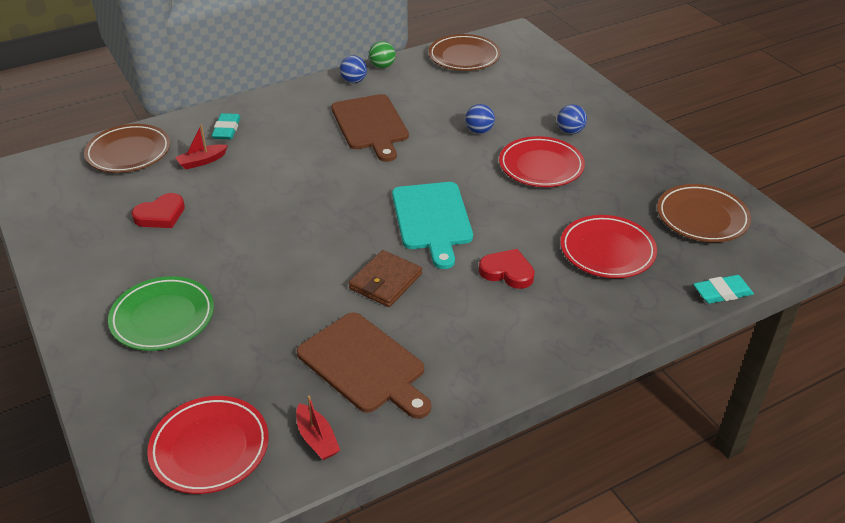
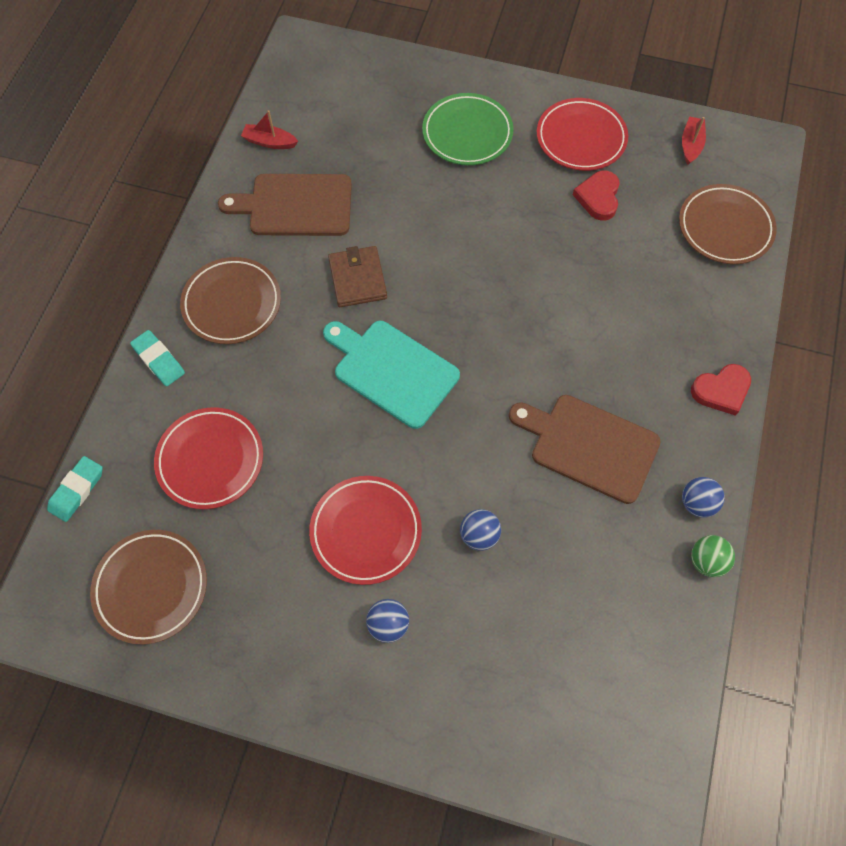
camera: 135 degrees right, 25 degrees up
red plate [147,396,269,494] -> red plate moved to [537,98,628,171]
red boat [175,125,228,169] -> red boat moved to [682,116,706,165]
turquoise eraser [212,113,240,139] -> turquoise eraser moved to [130,330,185,386]
brown plate [428,34,501,71] -> brown plate moved to [180,257,281,344]
red heart [479,249,535,289] -> red heart moved to [691,364,751,416]

